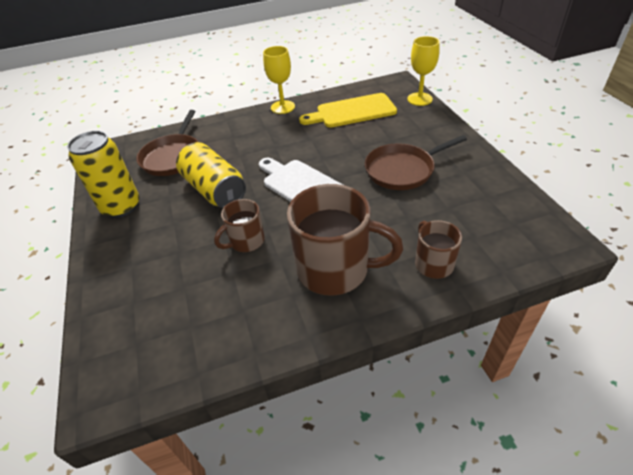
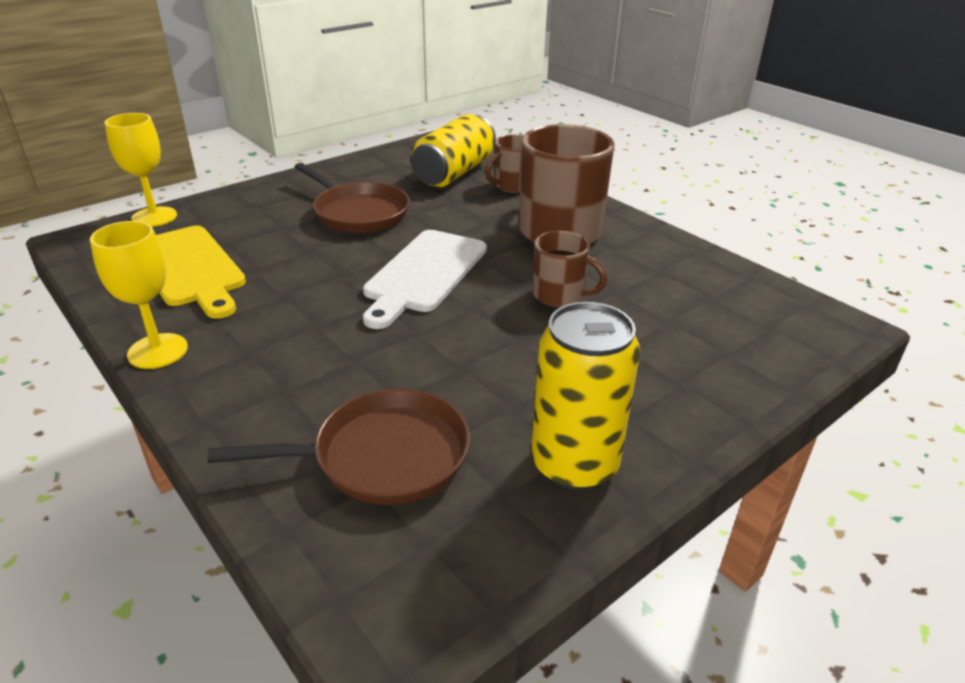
camera: 115 degrees left, 10 degrees down
yellow can [176,142,246,208] -> yellow can moved to [411,114,496,187]

